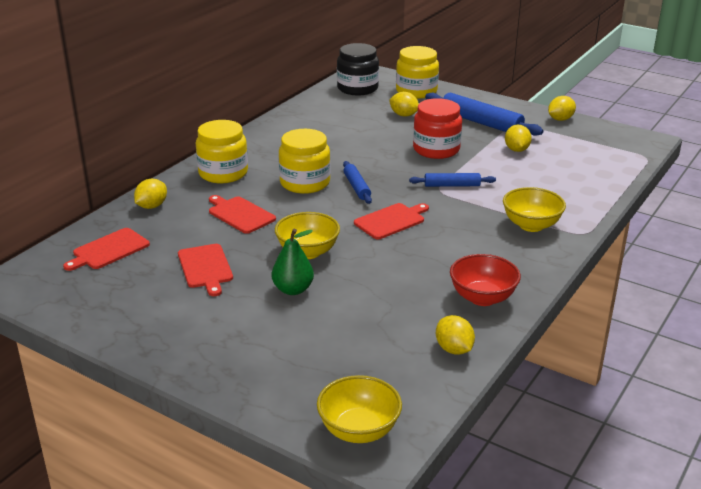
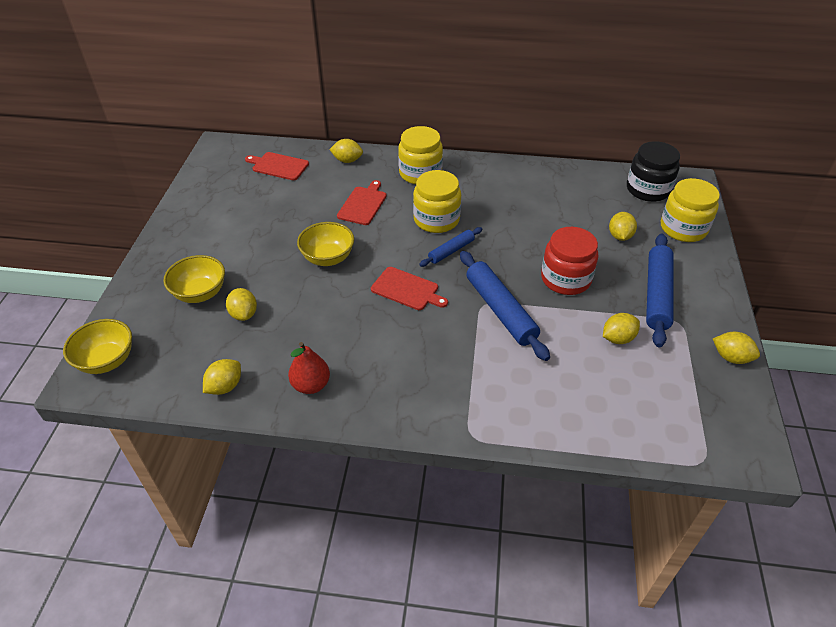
camera: 65 degrees right, 15 degrees up
red cutting board [178,244,233,296] -> none
green pear [272,229,314,295] -> none
blue rolling pin [409,173,496,187] -> blue rolling pin [460,251,550,361], size x1.78
red bowl [450,254,521,306] -> red pear [288,342,330,394]
yellow bowl [503,187,566,232] -> yellow bowl moved to [163,255,225,303]
none -> yellow lemon [226,288,257,321]

